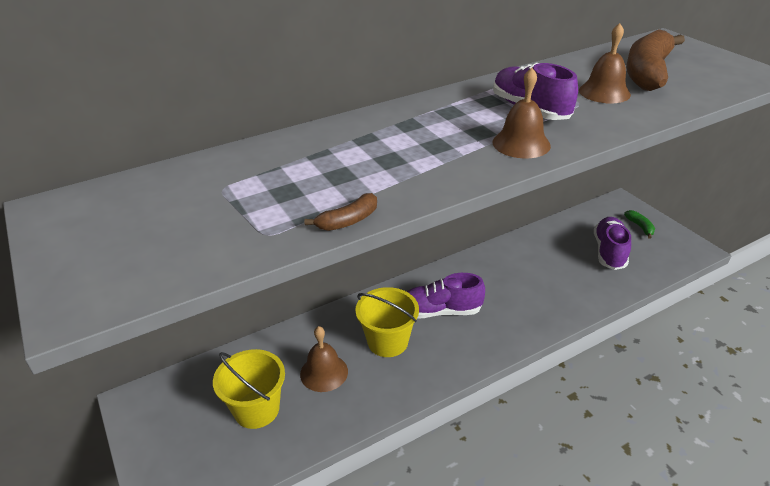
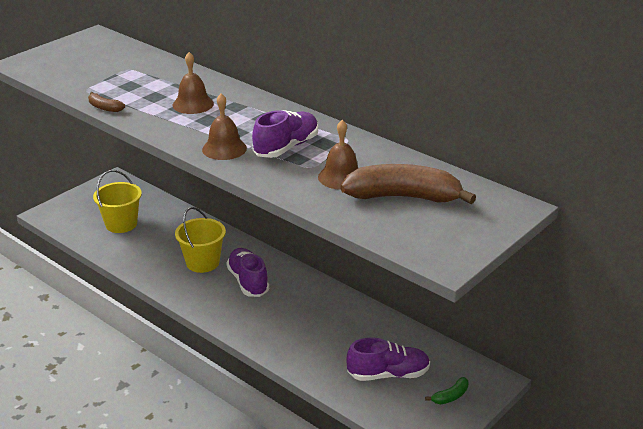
camera: 70 degrees right, 5 degrees down
brown bell [300,326,348,392] -> brown bell moved to [173,52,214,114]

